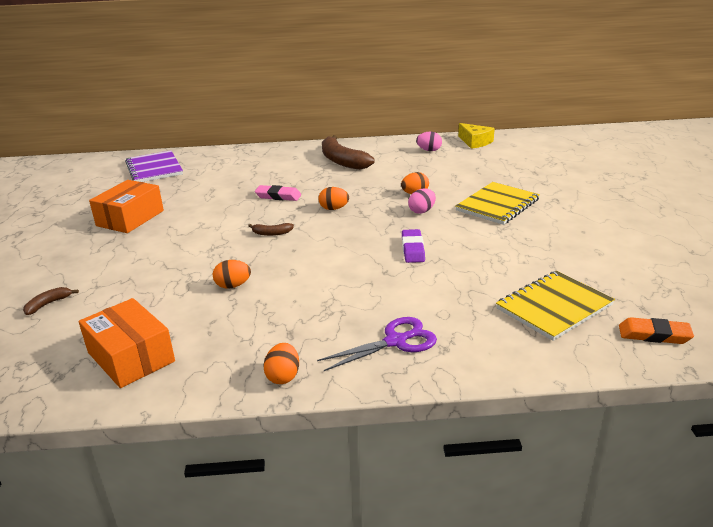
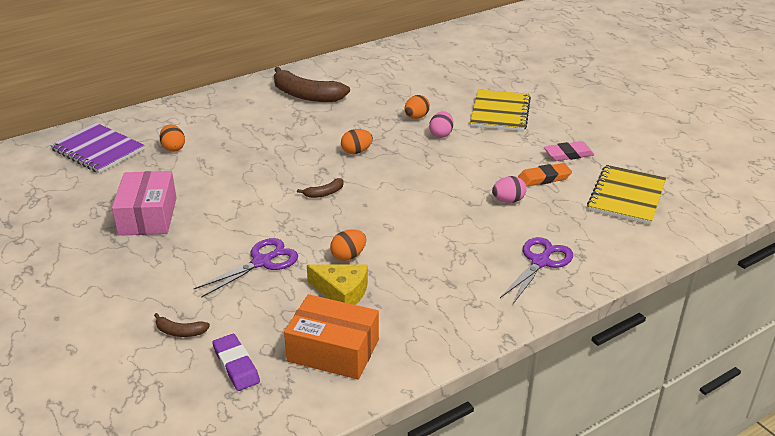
camera: 30 degrees left, 5 degrees up
brown banana [23,287,79,315] -> brown banana turned 90 degrees counterclockwise [154,313,210,337]
orange box [89,180,164,233] -> pink box [112,171,177,236]
pink eraser [255,185,301,201] -> pink eraser moved to [544,141,594,161]
orange egg [264,343,299,384] -> orange egg moved to [160,125,185,152]
purple eraser [402,229,425,263] -> purple eraser moved to [212,334,260,391]
pink egg [416,132,442,151] -> pink egg moved to [492,176,527,203]
yellow cheese [458,123,495,149] -> yellow cheese moved to [307,264,368,305]
orange eraser [619,317,694,344] -> orange eraser moved to [518,163,572,187]
none -> purple scissors [194,238,298,298]

